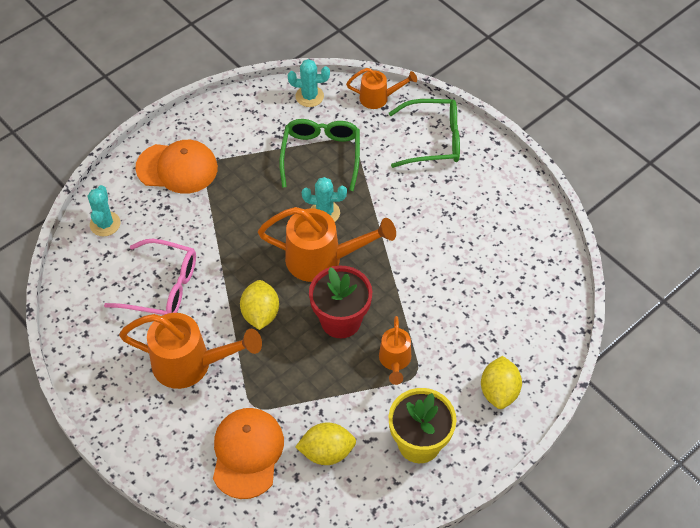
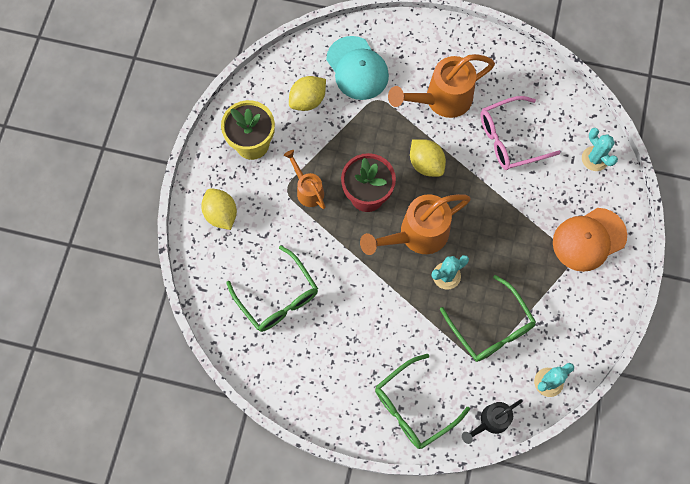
camera: 145 degrees right, 15 degrees up
orange cap [213,408,284,499] -> turquoise cap [326,36,389,100]
orange watering can [346,68,417,109] -> black watering can [462,399,523,444]
none -> green glasses [226,245,318,332]

